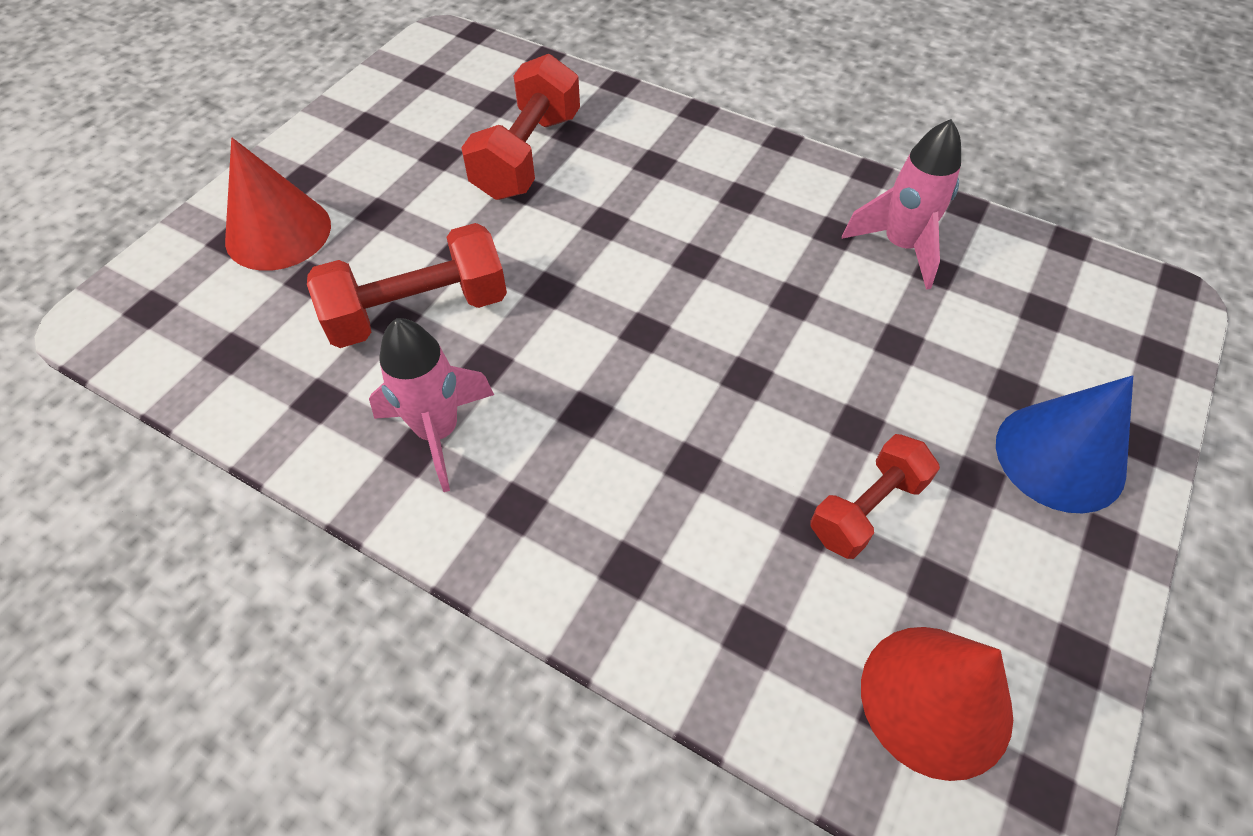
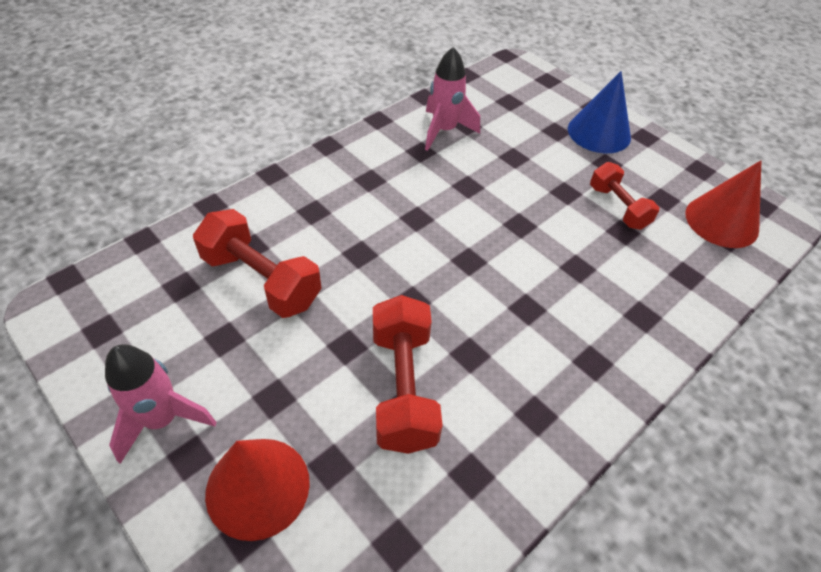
camera: 75 degrees left, 5 degrees down
pink rocket [369,318,494,492] -> pink rocket moved to [105,344,216,464]

